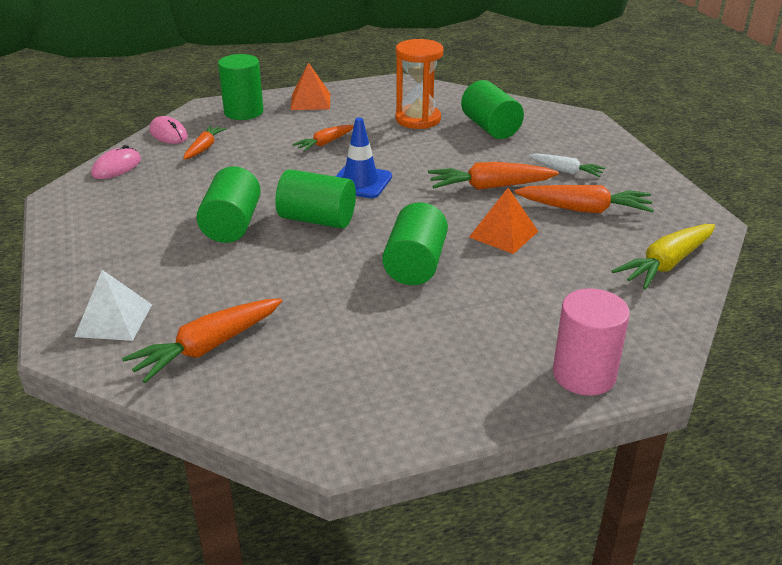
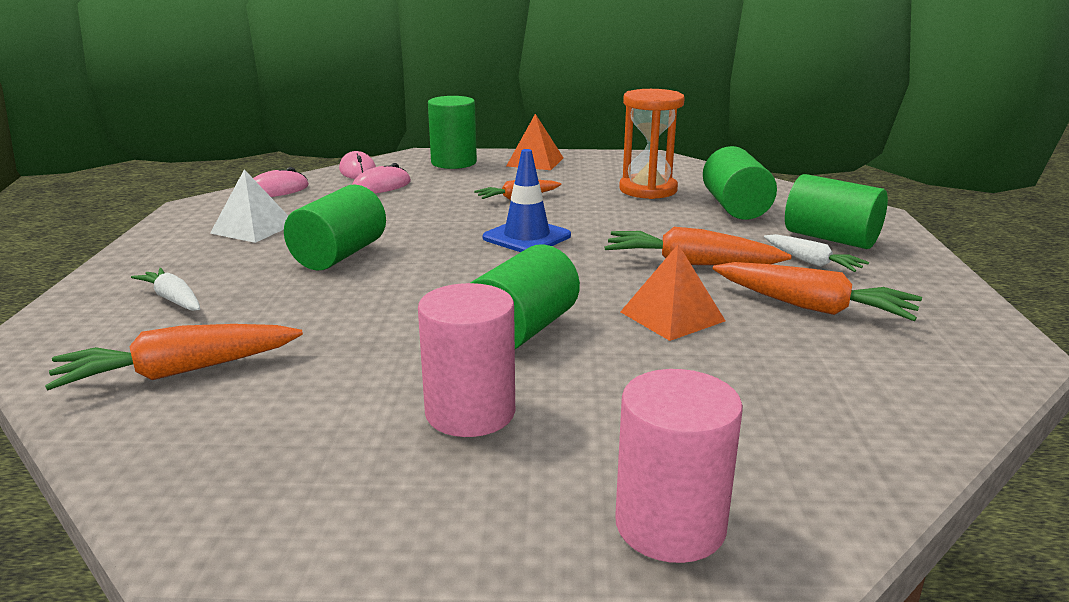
camera: 20 degrees right, 10 degrees down
white pyramid [74,270,152,341] -> white pyramid moved to [210,169,288,243]
orange carrot [183,126,227,159] -> pink mouse [352,163,411,193]
green cylinder [275,169,356,229] -> green cylinder moved to [785,174,888,249]
yellow carrot [612,224,715,290] -> none
none -> white carrot [131,268,200,311]
none -> pink cylinder [418,283,515,437]

